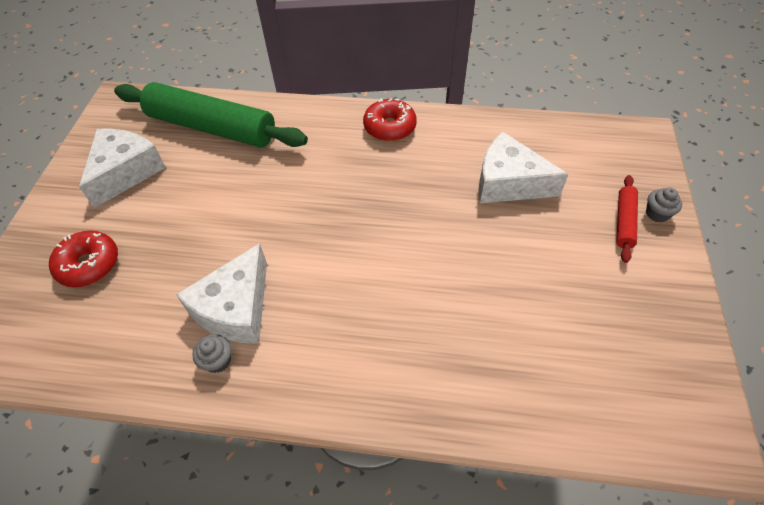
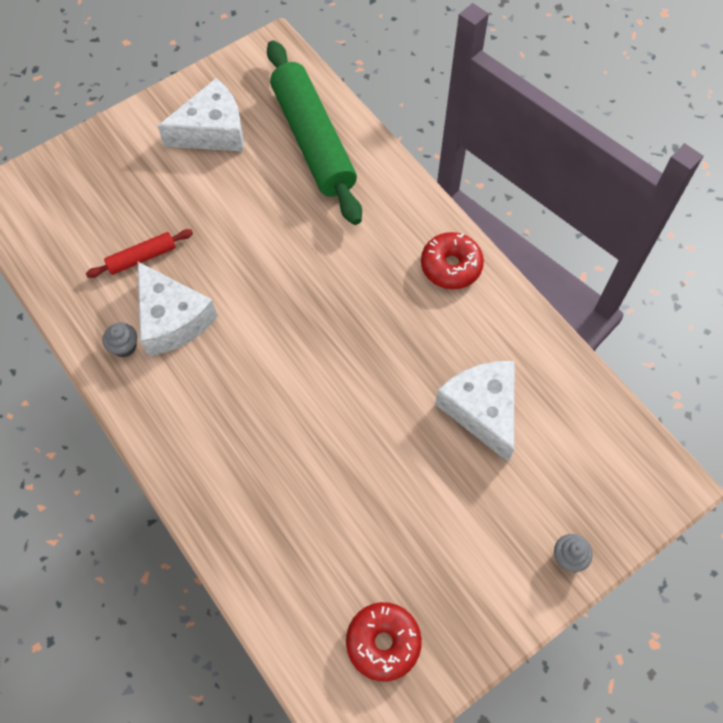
camera: 45 degrees right, 10 degrees up
red donut [49,230,118,287] -> red donut moved to [346,602,422,682]
white cheese [176,243,267,344] -> white cheese turned 105 degrees counterclockwise [138,262,218,356]
red rolling pin [616,175,638,263] -> red rolling pin moved to [86,229,193,278]

